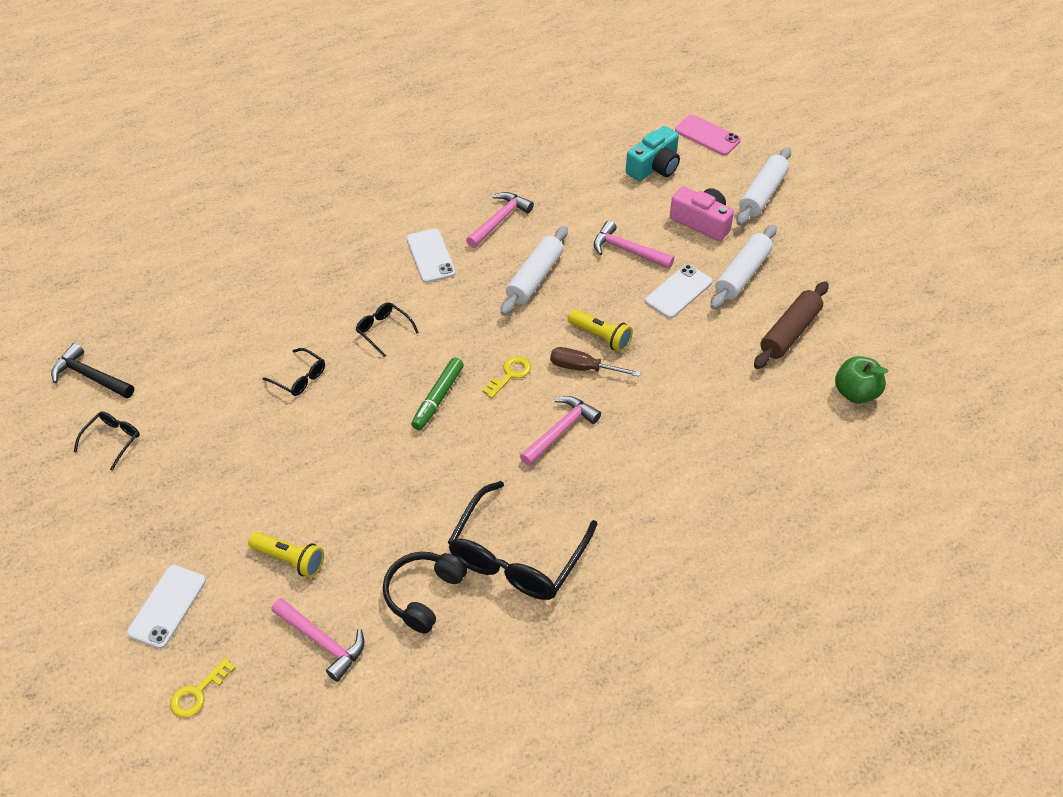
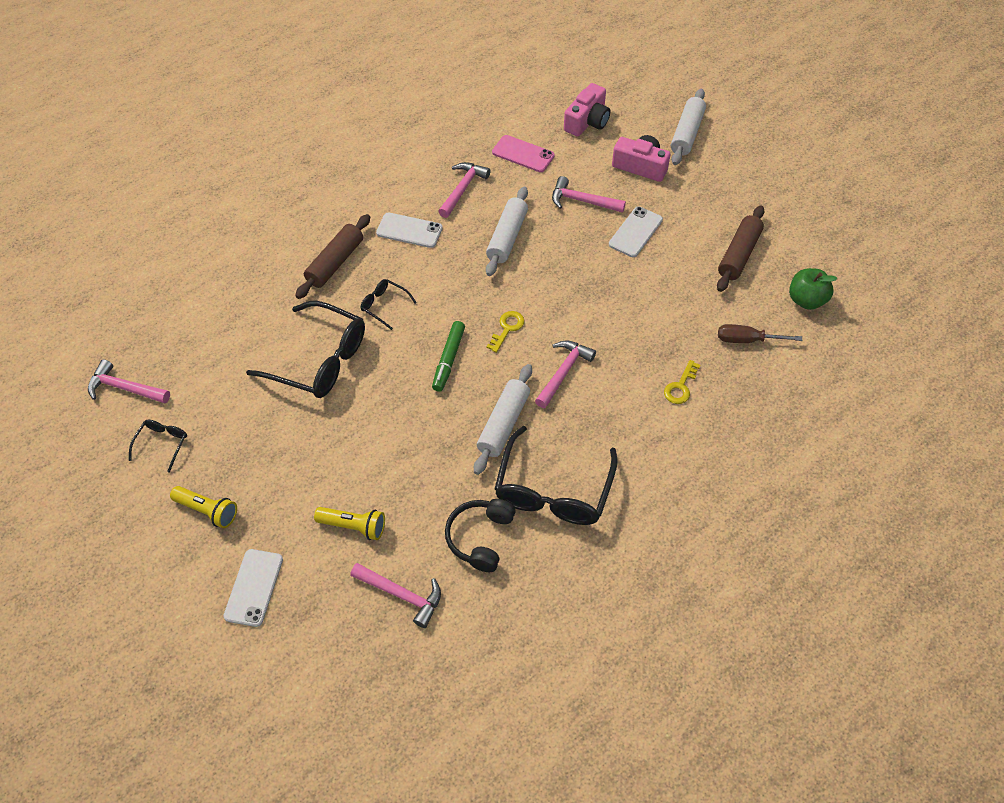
camera: 10 degrees left, 5 degrees up
black hammer [51,343,134,399] -> pink hammer [88,359,170,403]
yellow key [170,657,236,718] -> yellow key moved to [664,360,701,404]
black glasses [262,348,325,396] -> black glasses [246,301,365,398], size x2.16
white phone [407,229,456,283] -> white phone turned 45 degrees counterclockwise [376,213,443,248]
brown screwdriver [550,347,641,377] -> brown screwdriver moved to [718,324,802,343]
yellow flashlight [568,309,633,352] -> yellow flashlight moved to [170,486,237,528]
turquoise camera [626,126,680,181] -> pink camera [564,83,610,137]
pink phone [675,114,741,155] -> pink phone moved to [492,135,555,172]
white rolling pin [710,225,777,309] -> white rolling pin moved to [474,364,532,475]
none -> brown rolling pin [295,214,370,299]

